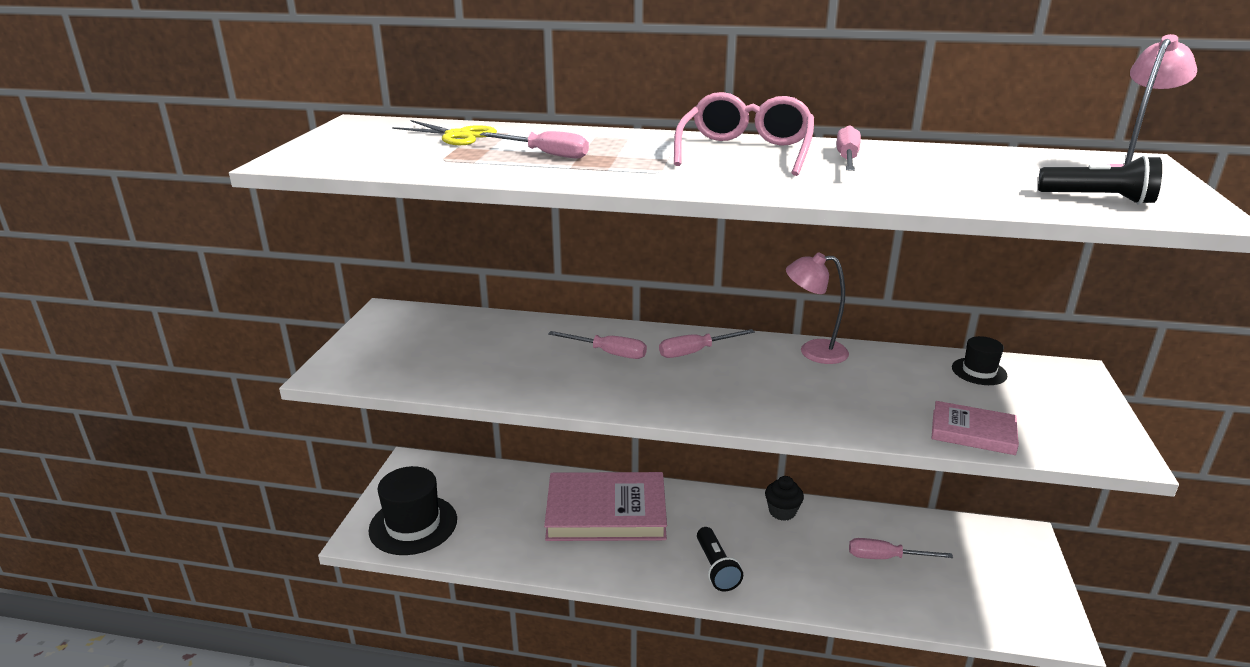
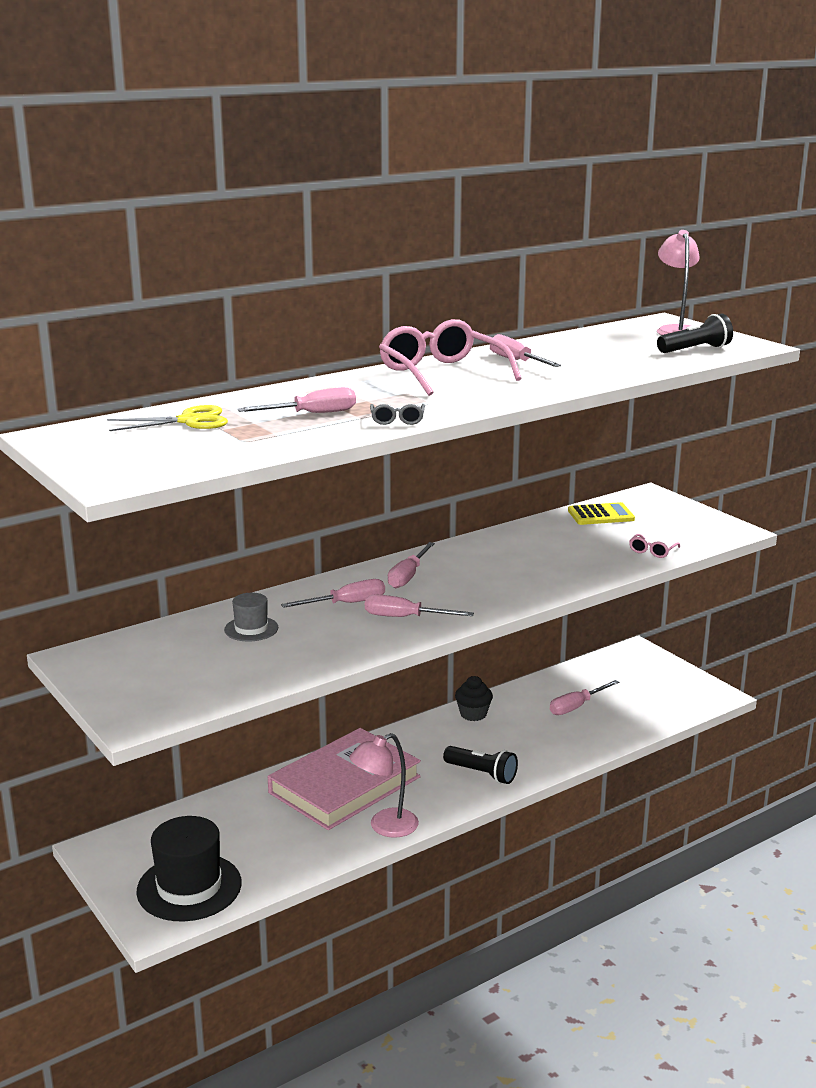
camera: 45 degrees left, 5 degrees down
pink lamp [786,252,849,364] -> pink lamp moved to [349,733,419,838]
pink book [931,401,1019,455] -> pink glasses [629,534,680,558]
black hat [952,336,1007,385] -> yellow calculator [568,502,635,525]
none -> grey hat [224,593,278,641]
none -> pink screwdriver [365,594,474,617]
none -> grey glasses [370,404,425,425]

